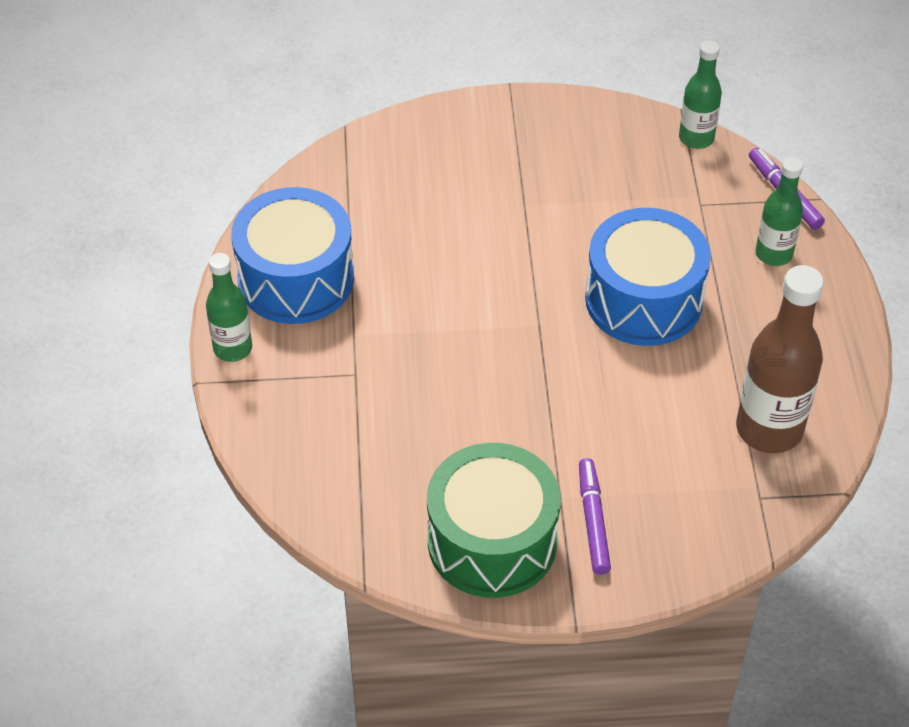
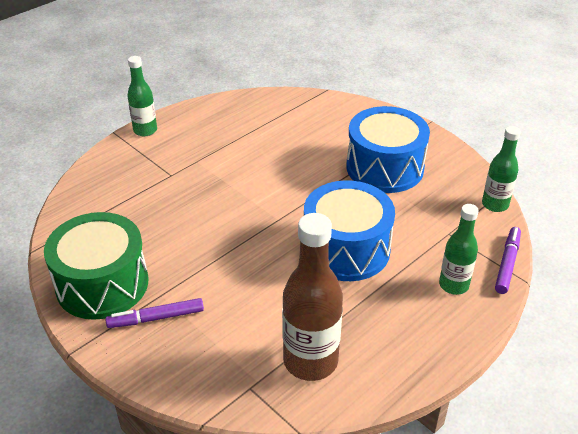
camera: 50 degrees right, 10 degrees down
blue drum [231,187,354,324] -> blue drum moved to [346,106,430,193]
purple marker [579,458,611,575] -> purple marker turned 150 degrees counterclockwise [105,298,204,328]

